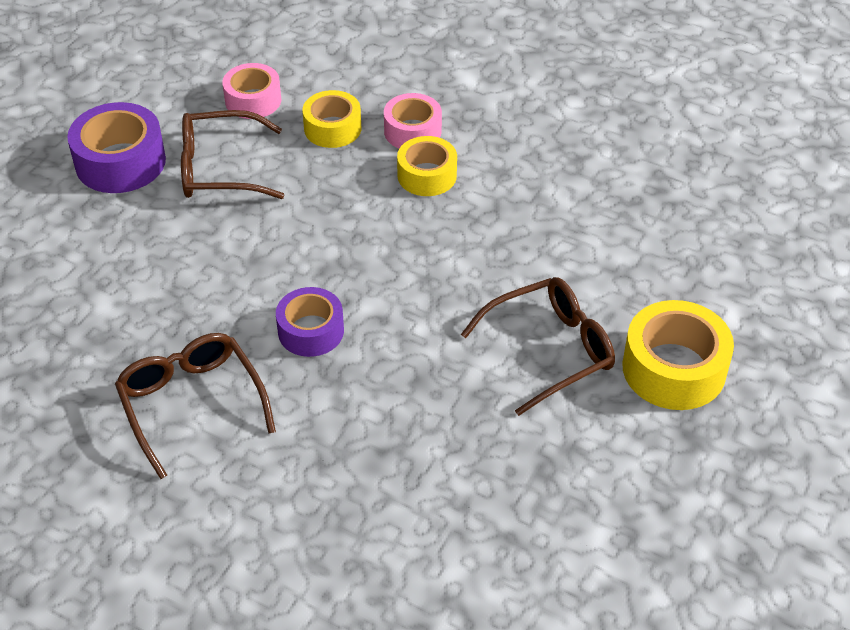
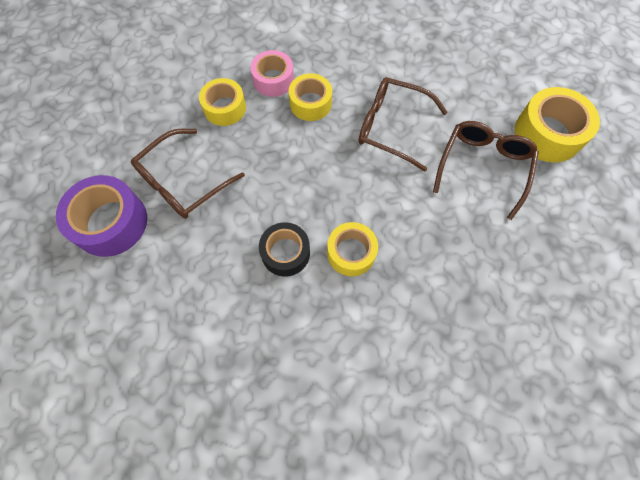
camera: 40 degrees left, 20 degrees up
brown glasses [115,333,276,479] -> brown glasses moved to [358,77,448,172]
pink tape [222,63,281,119] -> none
purple tape [276,287,344,357] -> yellow tape [327,222,378,276]
none -> black tape [259,222,310,277]

